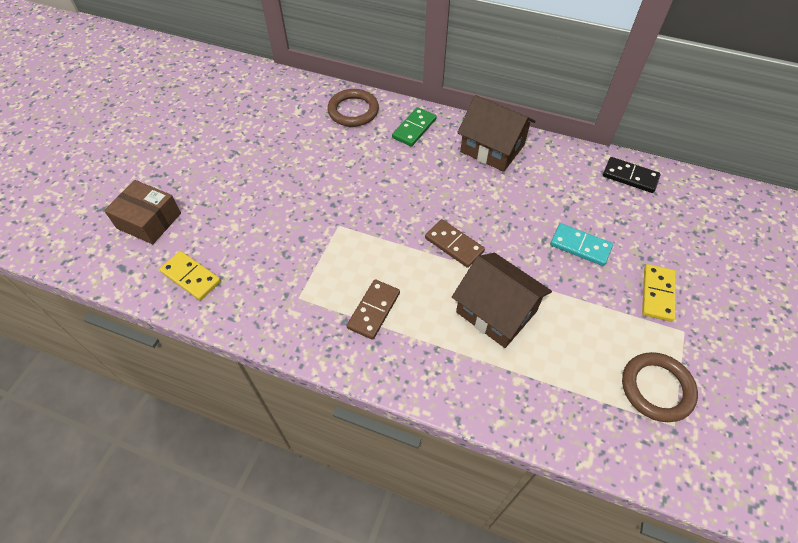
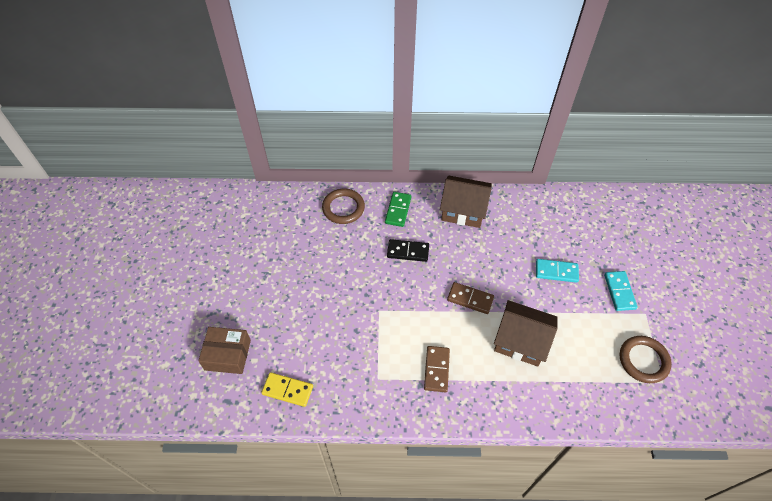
camera: 20 degrees left, 0 degrees up
black domino [603,157,660,193] -> black domino moved to [387,239,429,262]
yellow domino [642,264,676,322] -> turquoise domino [604,271,638,311]

